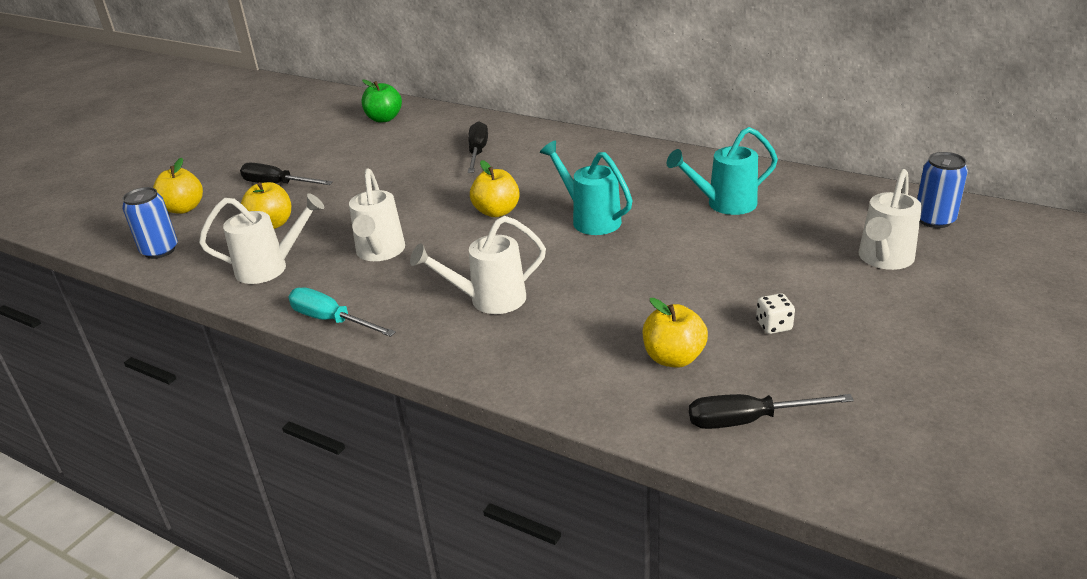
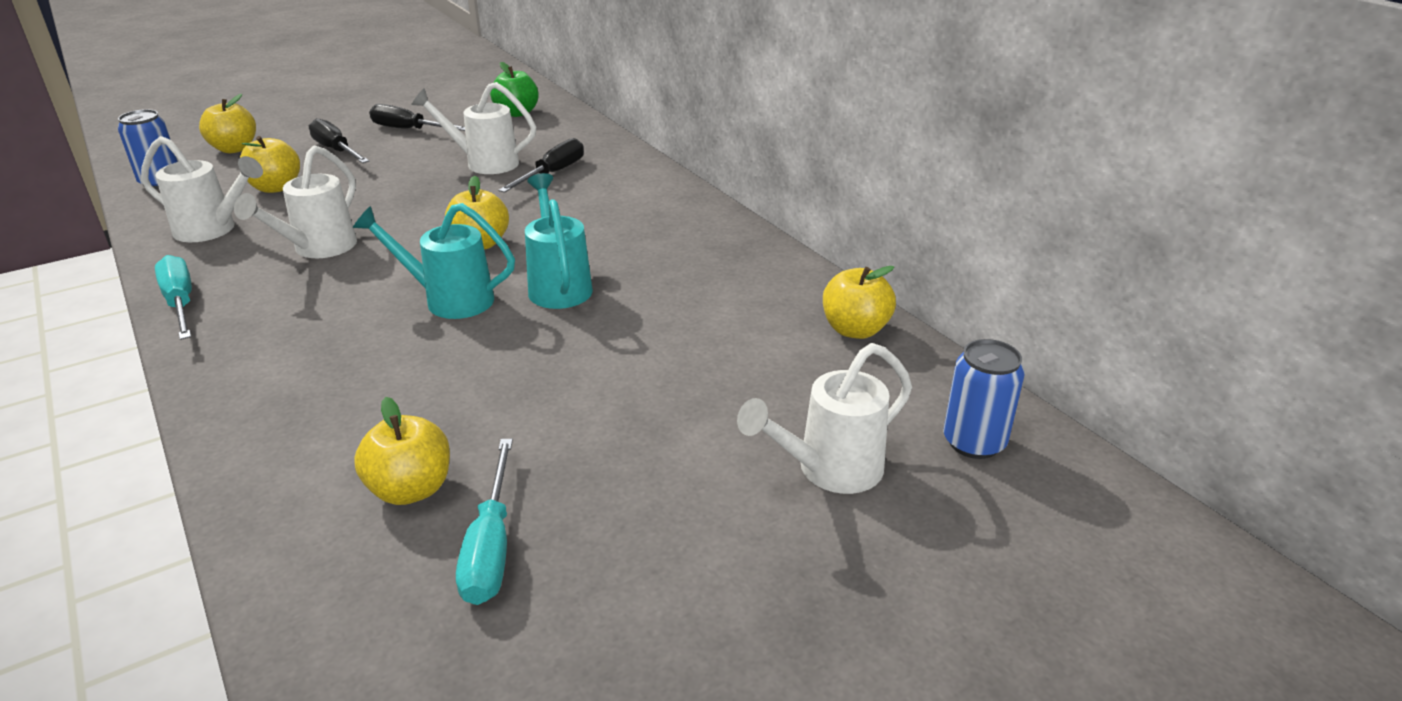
camera: 25 degrees right, 0 degrees up
white watering can [410,216,546,314] -> white watering can moved to [411,82,536,174]
turquoise watering can [667,127,778,215] -> turquoise watering can moved to [353,203,515,319]
black screwdriver [689,394,854,429] -> black screwdriver moved to [369,104,465,131]
white dice [756,293,795,334] -> none
none -> turquoise screwdriver [456,439,513,605]
none -> yellow apple [823,266,896,339]

